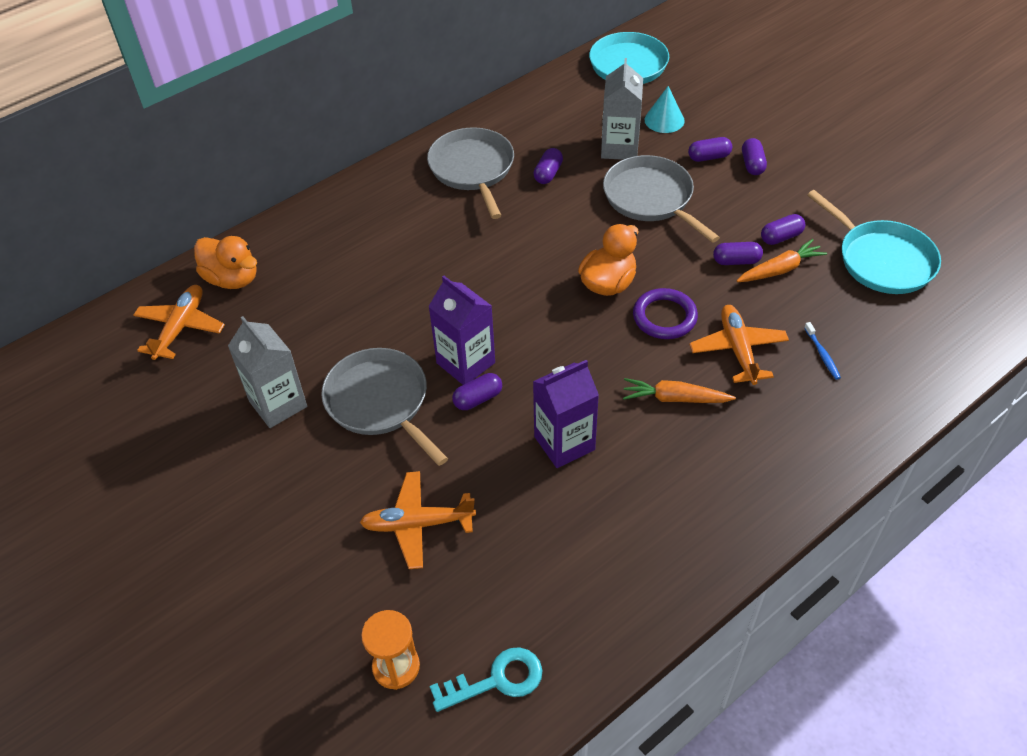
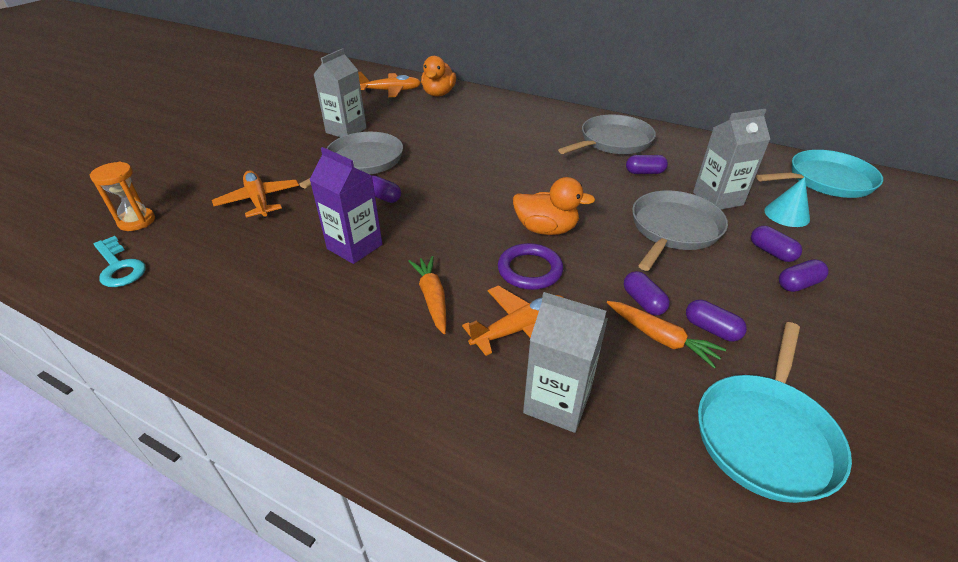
camera: 65 degrees right, 10 degrees down
purple carton [428,276,495,385] -> none
blue toothbrush [804,322,841,380] -> grey carton [523,292,608,433]

